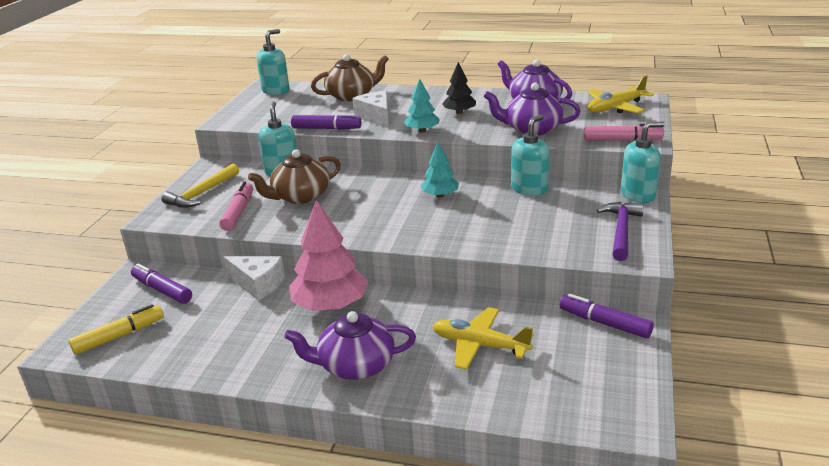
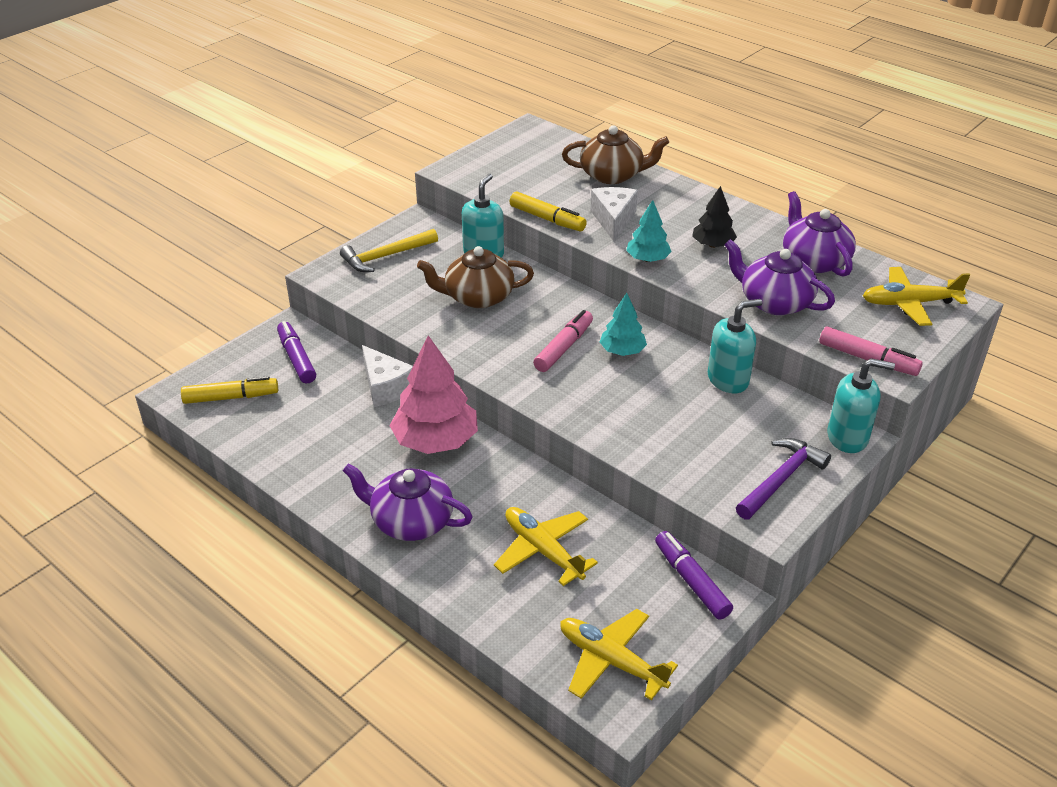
camera: 25 degrees right, 10 degrees up
pink marker [219,182,253,231] -> pink marker moved to [533,310,593,372]
turquoise soap dispenser [256,29,290,95] -> none
purple marker [291,114,361,130] -> yellow marker [510,191,587,232]
none -> yellow plane [560,609,678,700]

